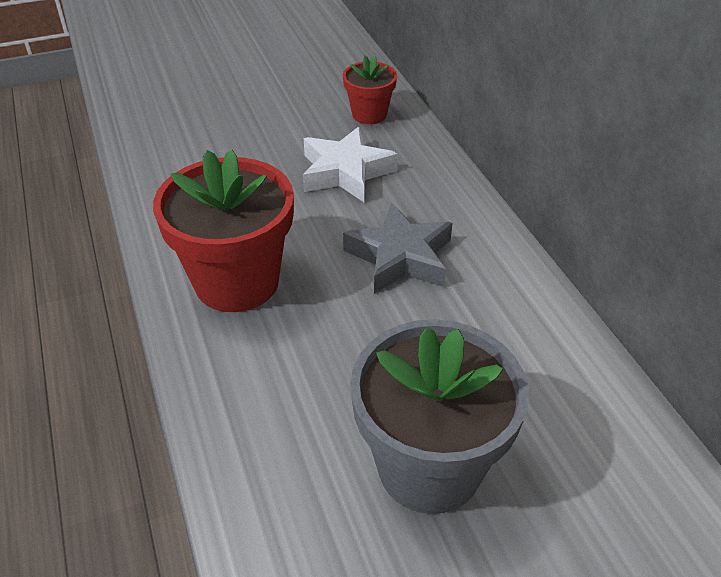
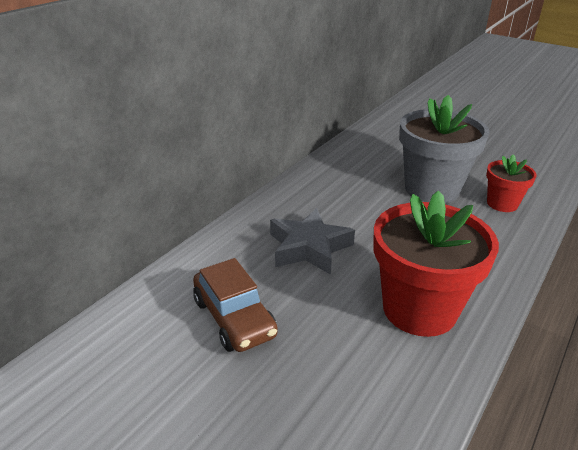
camera: 125 degrees left, 10 degrees down
white star [303,127,398,202] -> brown car [193,258,278,352]
red flower pot [343,55,397,124] -> red flower pot moved to [486,154,536,212]

